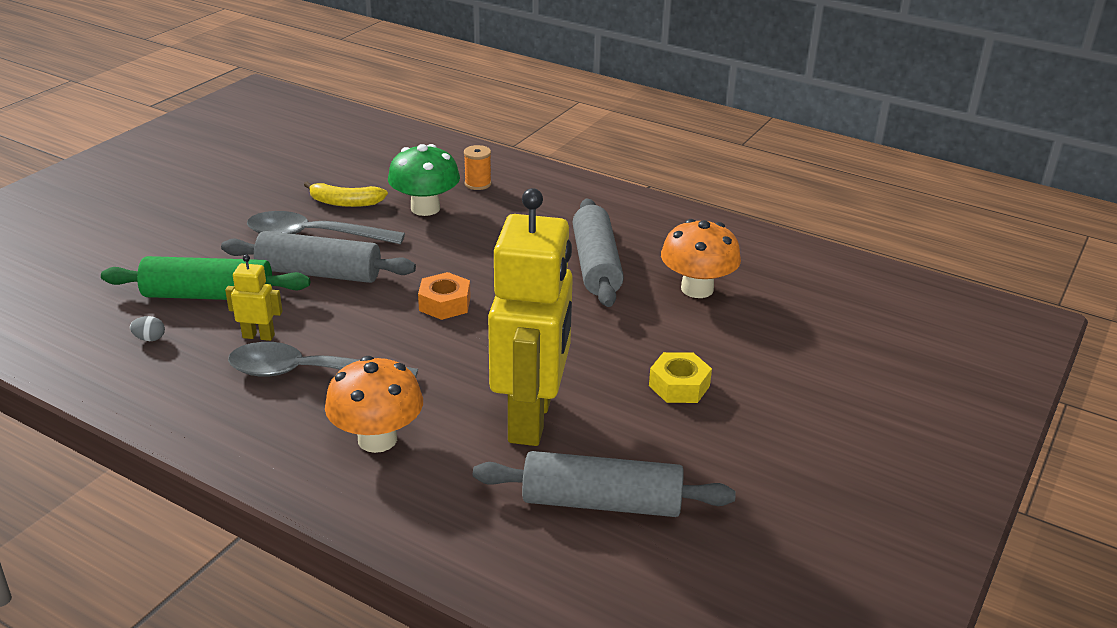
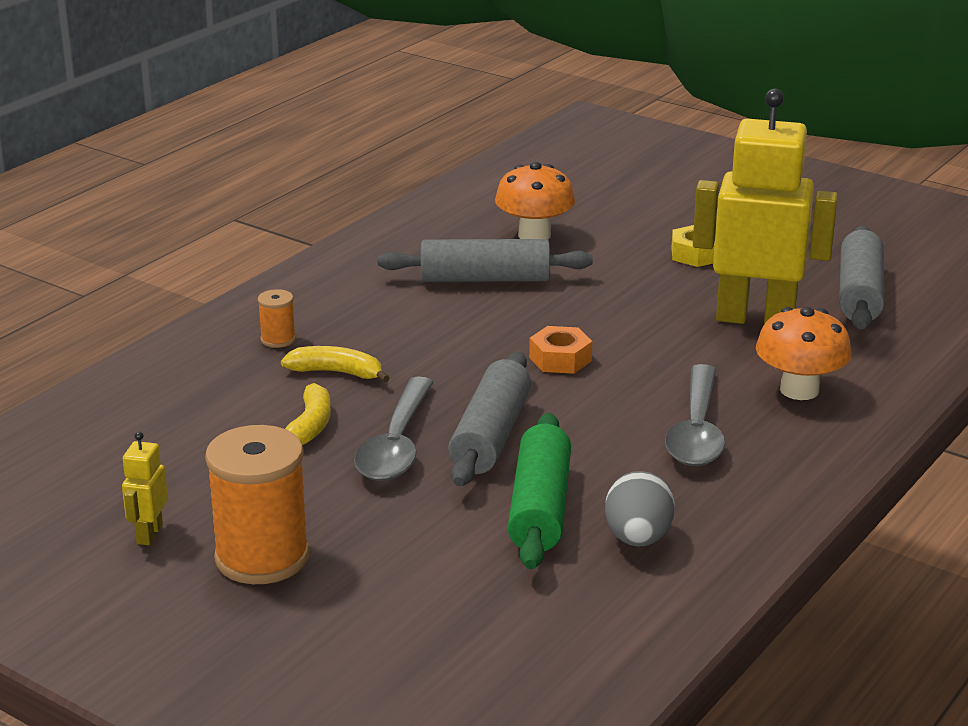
camera: 85 degrees left, 5 degrees down
grey egg [130,316,165,341] -> grey egg [605,471,675,547], size x2.20
yellow robot [225,255,283,341] -> yellow robot moved to [122,432,168,545]
green mushroom [388,144,460,216] -> yellow banana [281,346,390,382]
none -> orange spool [205,425,309,584]

